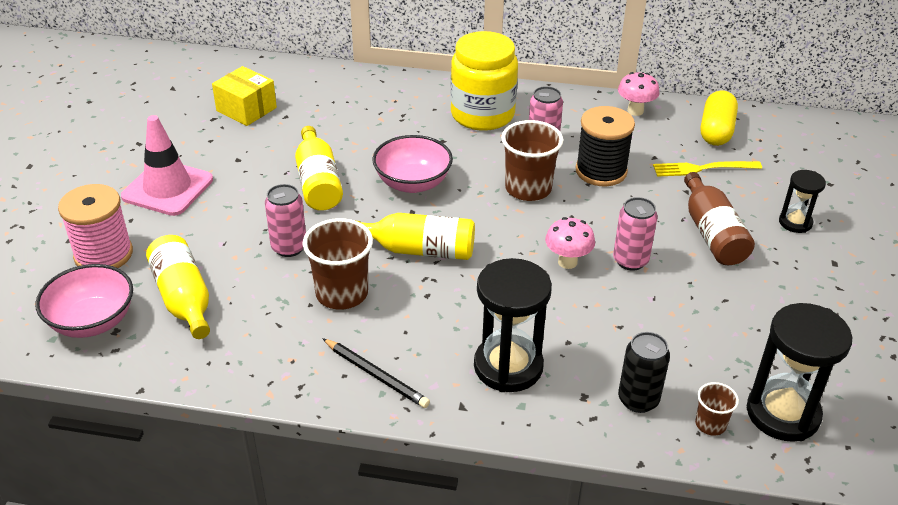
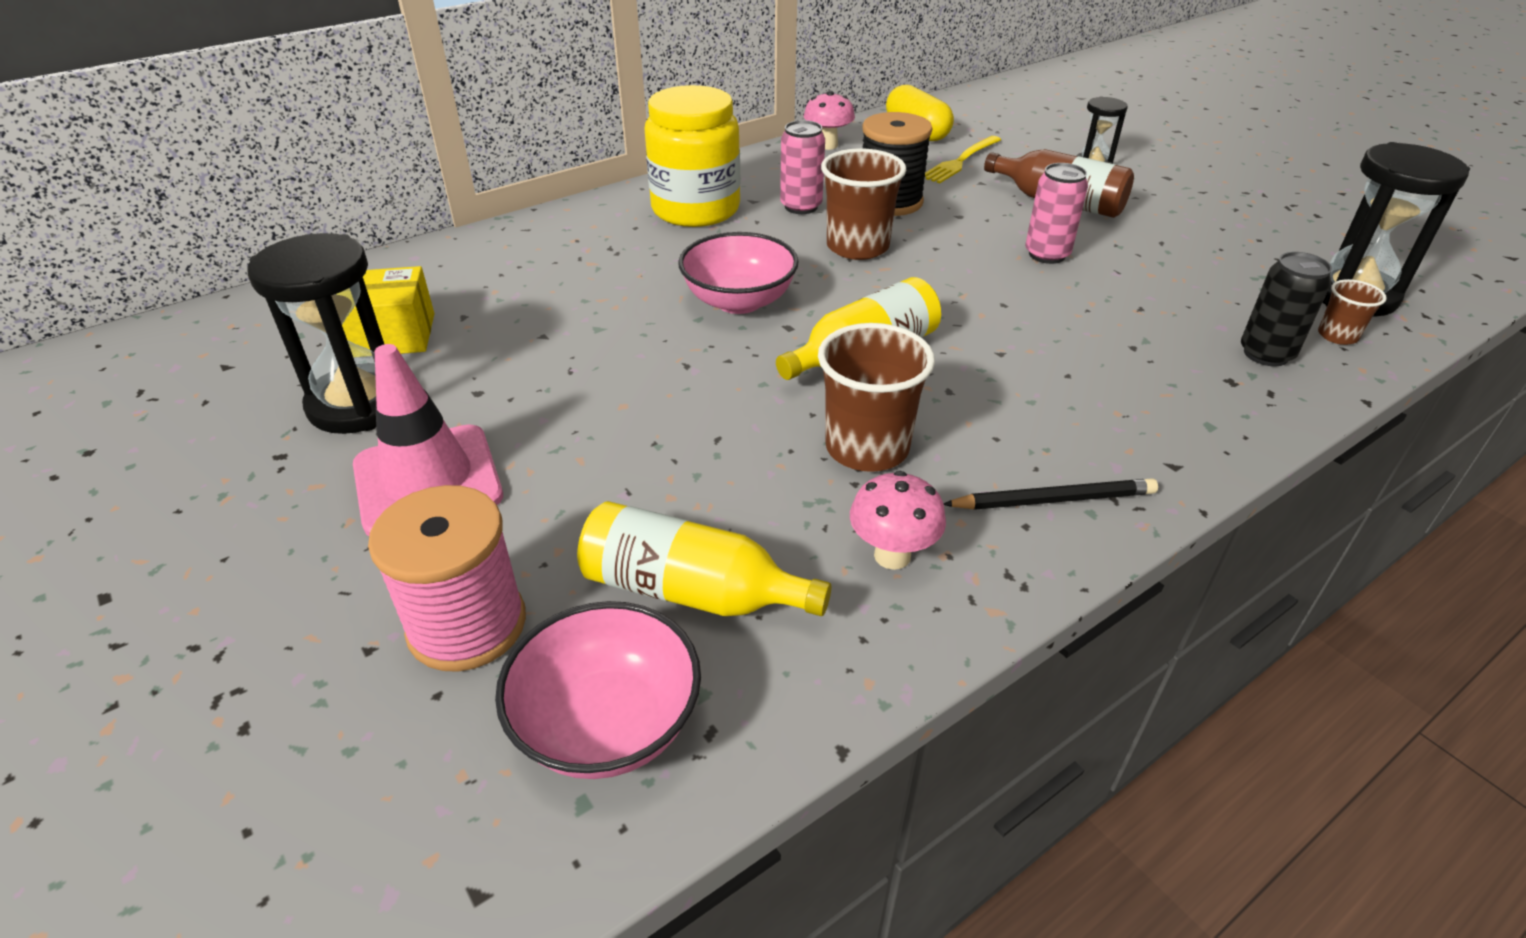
camera: 45 degrees left, 0 degrees up
pink can [265,184,306,257] -> none
yellow bottle [295,126,343,211] -> none
black hourglass [474,258,552,392] -> black hourglass moved to [247,233,384,434]
pink mushroom [545,217,595,269] -> pink mushroom moved to [850,471,946,570]

